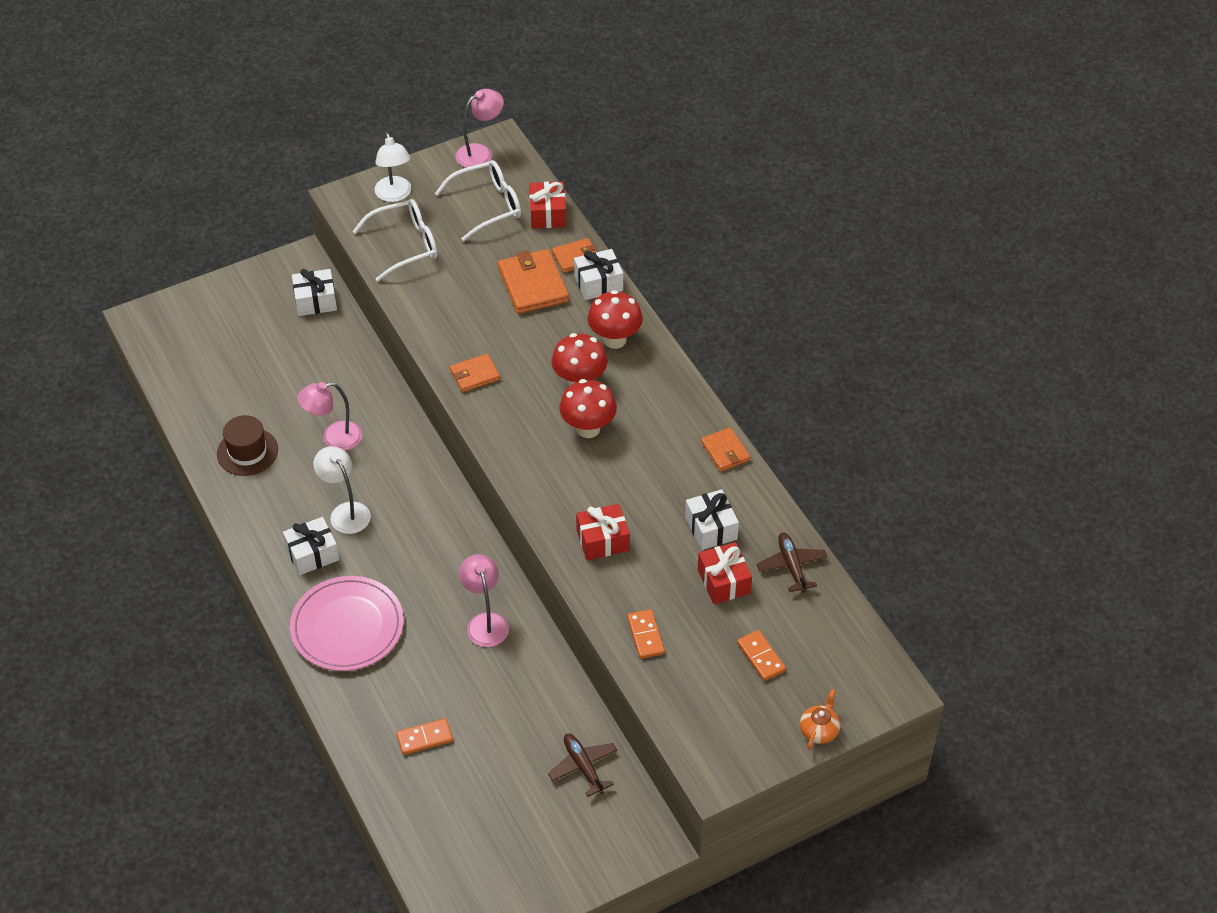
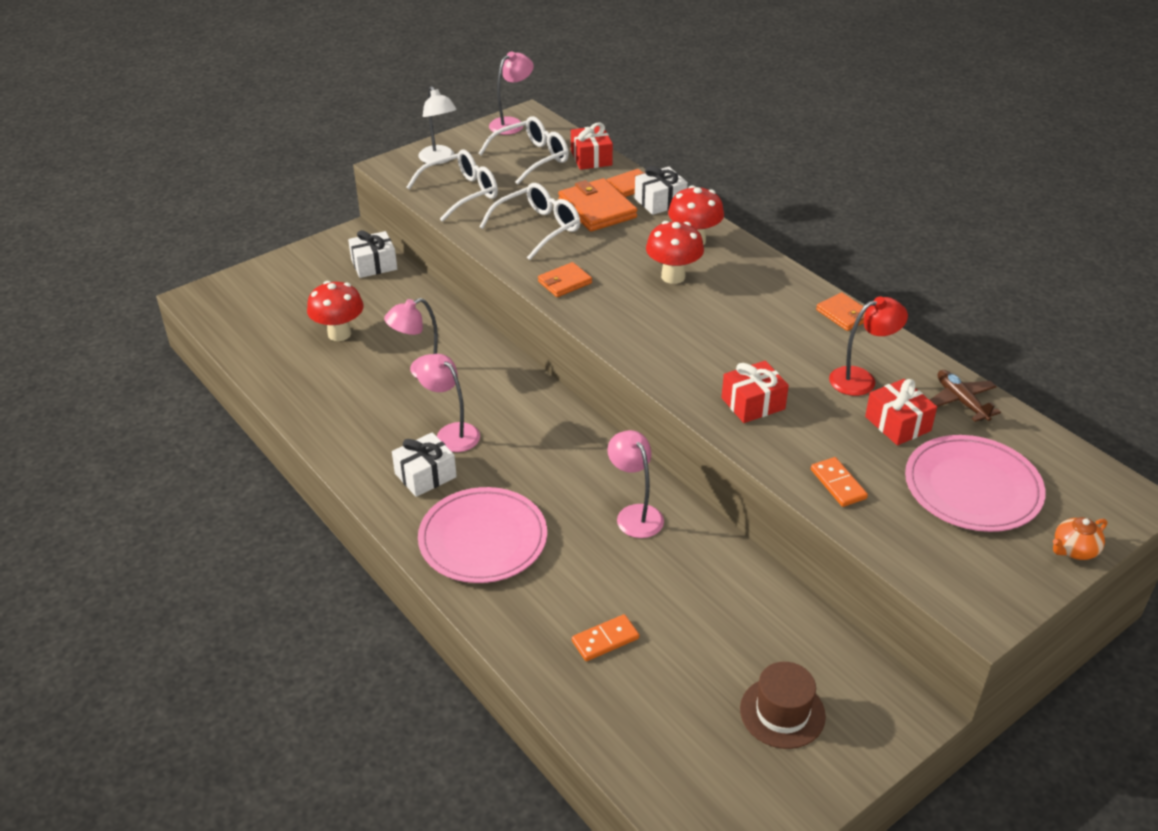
camera: 10 degrees left, 10 degrees down
brown hat [217,415,278,476] -> brown hat moved to [740,662,826,749]
white lamp [313,446,371,534] -> pink lamp [416,354,480,452]
brown plane [548,733,617,797] -> none
red mushroom [559,379,617,438] -> red mushroom moved to [307,281,364,341]
white gift [685,489,739,550] -> red lamp [829,296,908,396]
orange domino [737,630,786,681] -> pink plate [905,435,1046,532]
orange teapot [800,689,840,750] -> orange teapot turned 135 degrees counterclockwise [1053,517,1107,560]
none -> white glasses [480,183,580,260]

